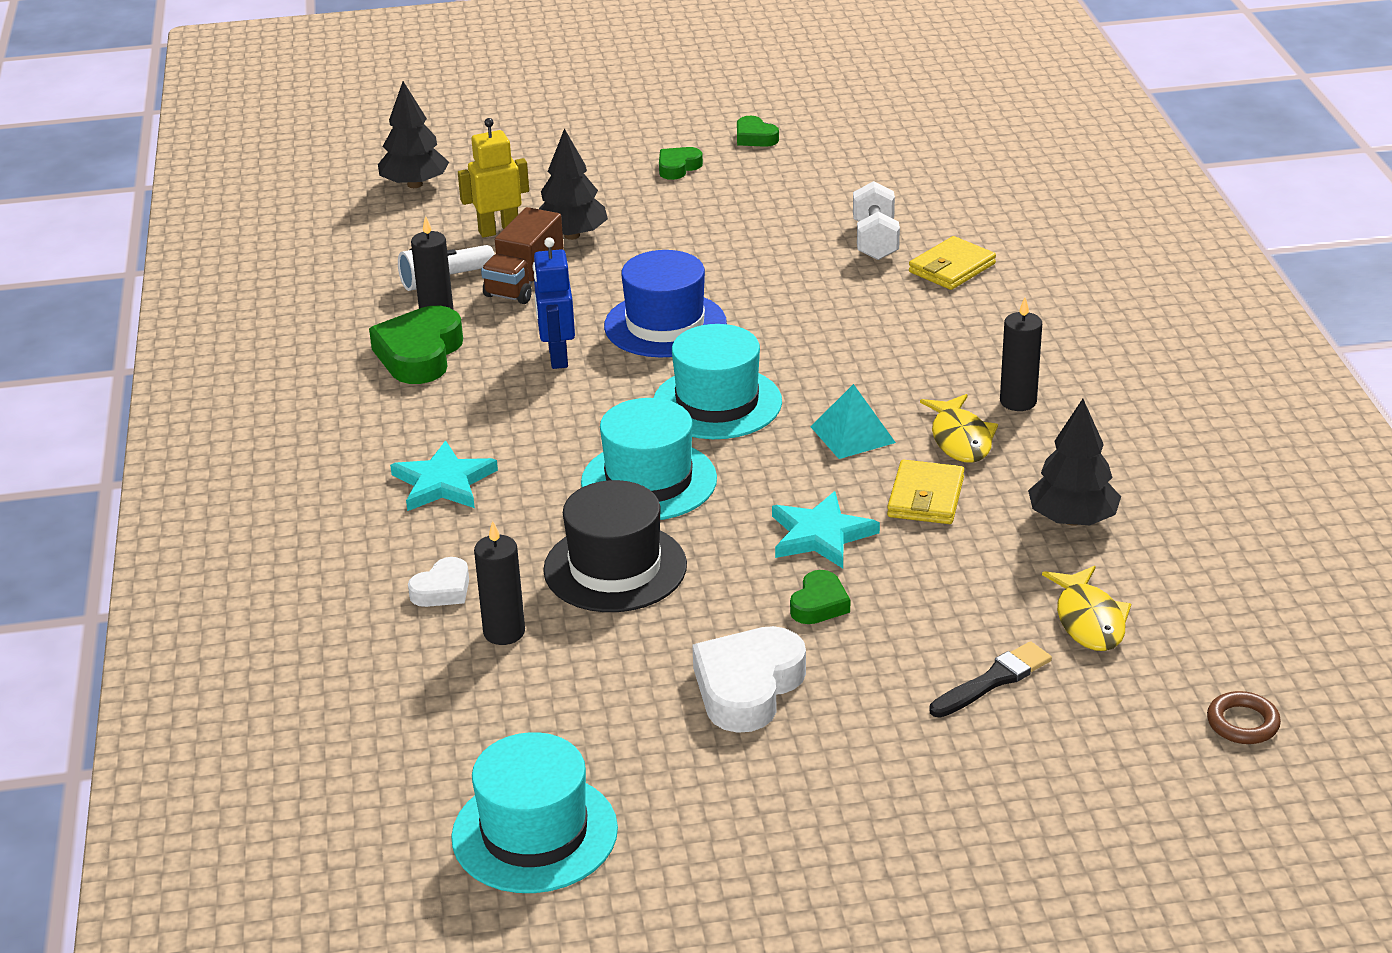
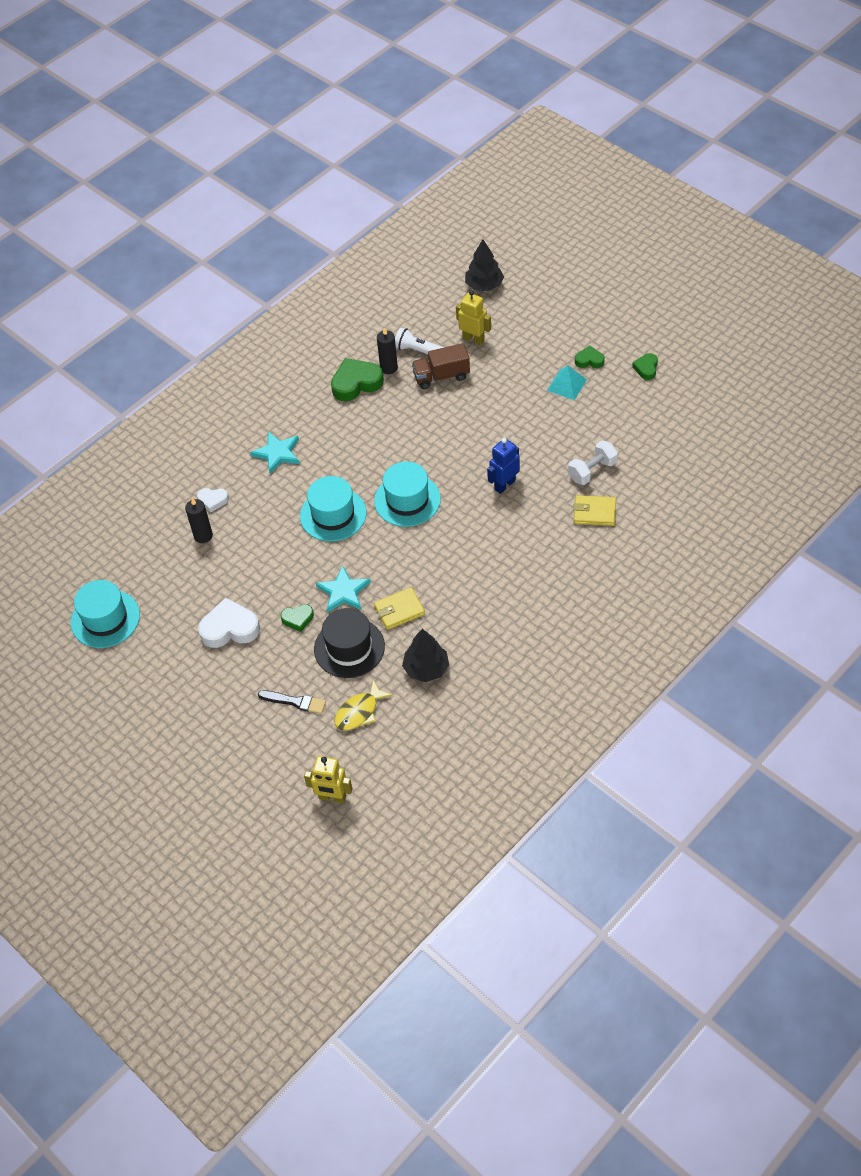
camera: 55 degrees right, 20 degrees up
blue robot [533,237,575,369] -> blue robot moved to [487,438,520,494]
black tree [539,128,608,240] -> none
black hat [543,480,687,612] -> black hat moved to [314,608,385,678]
blue hat [604,250,727,357] -> none
turquoise pyramid [811,384,896,459] -> turquoise pyramid moved to [547,365,587,400]
yellow fish [920,394,998,463] -> none
black candle [1000,297,1042,411] -> none
brown ring [1207,691,1281,744] -> yellow robot [304,756,352,803]

